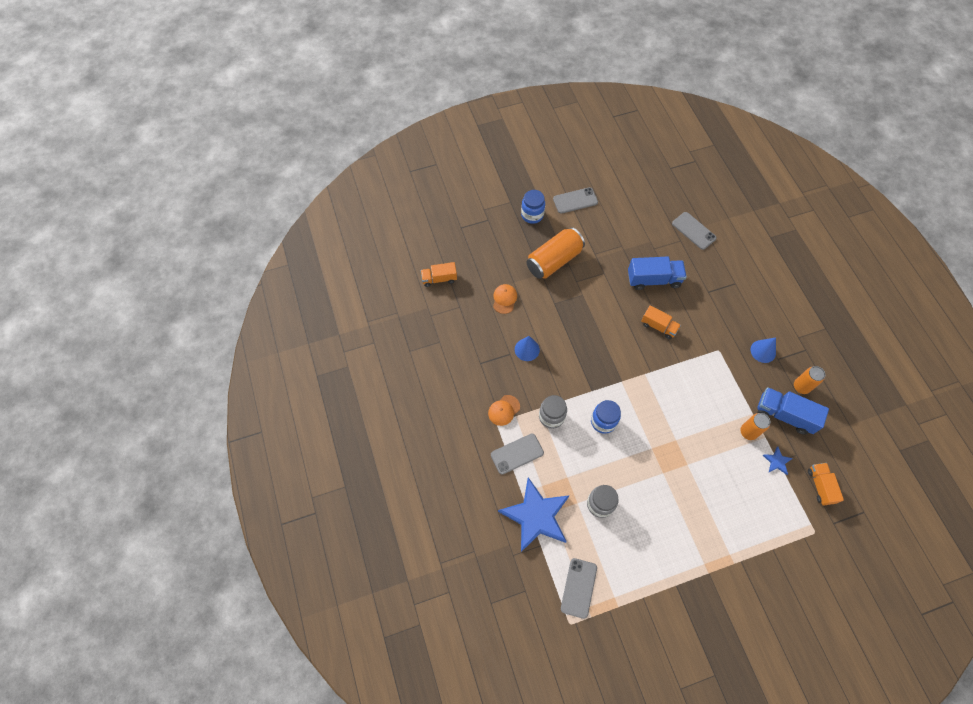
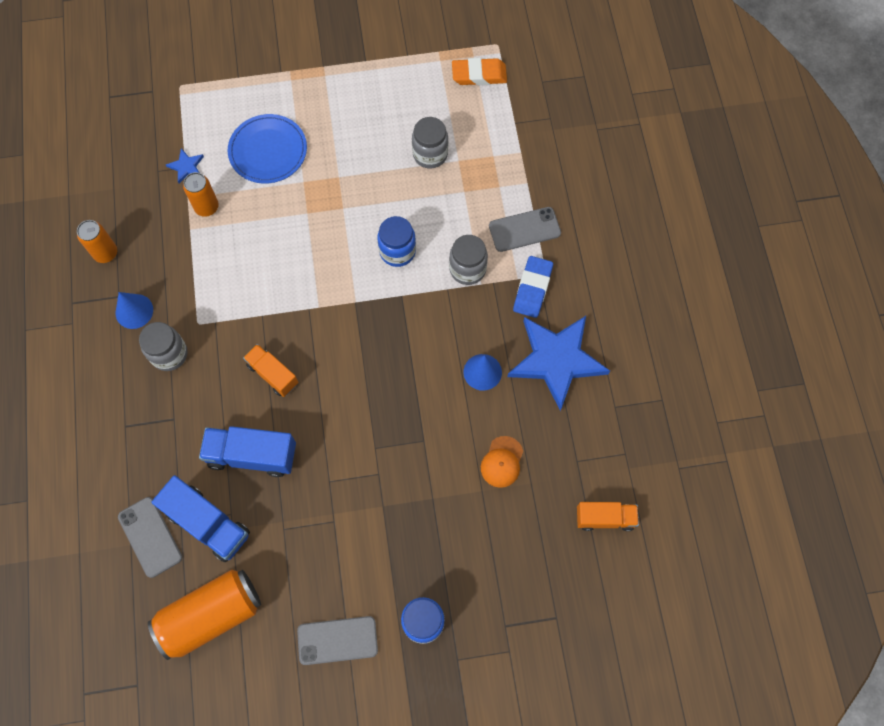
camera: 170 degrees left, 5 degrees up
orange cap [488,395,520,426] -> blue eraser [513,256,553,318]
blue star [498,477,570,552] -> blue star moved to [507,316,610,411]
orange can [526,227,585,279] -> orange can moved to [148,570,261,660]
grey phone [561,558,597,619] -> orange eraser [452,58,507,85]
blue truck [757,387,829,435] -> blue truck moved to [152,475,250,562]
orange truck [808,463,844,506] -> none
none -> grey jar [139,322,187,371]
none -> blue plate [228,114,307,184]

